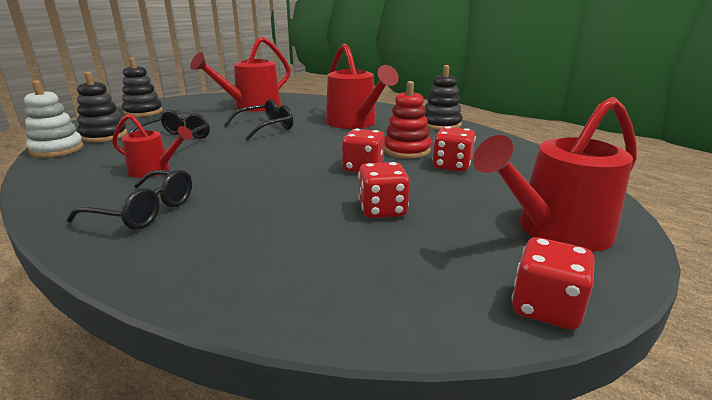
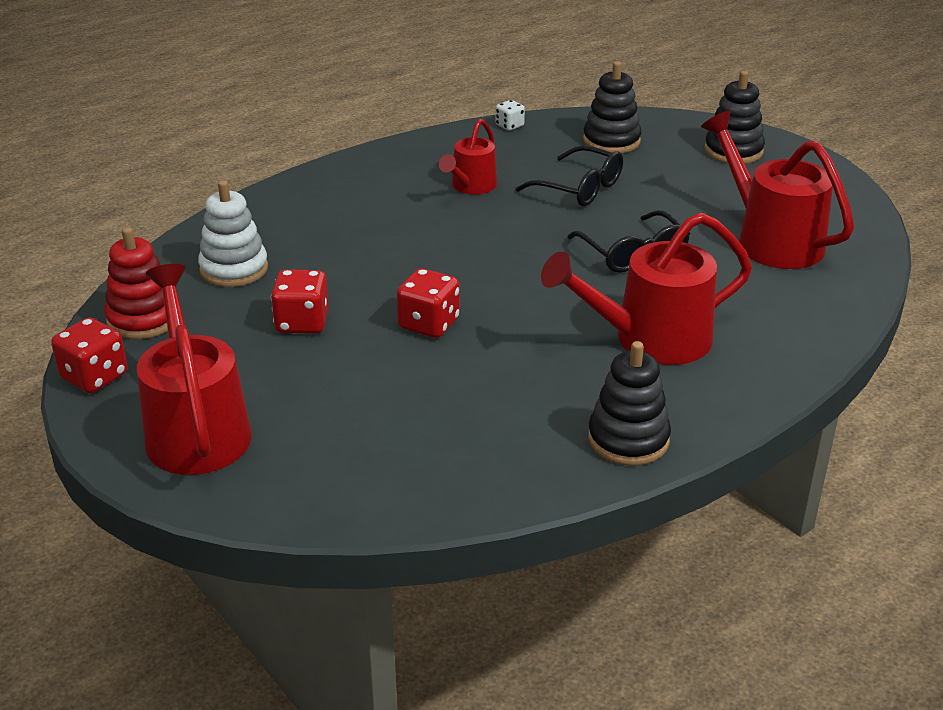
camera: 100 degrees right, 10 degrees up
white stacking toy [24,80,84,158] -> white stacking toy moved to [198,180,268,287]
black glasses [67,170,192,230] -> none
red stacking toy [384,81,431,159] -> red stacking toy moved to [104,227,168,339]
red dice [432,126,476,172] -> none
none -> white dice [495,100,525,131]

